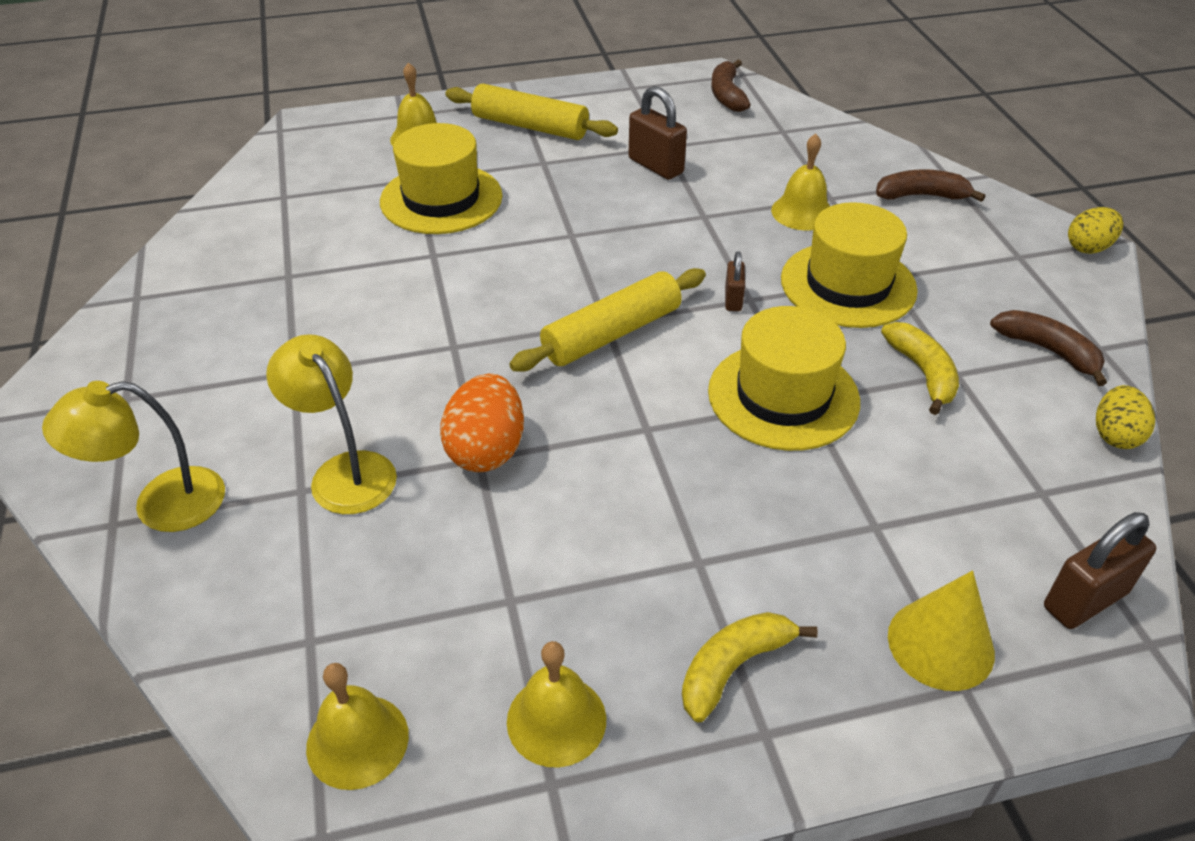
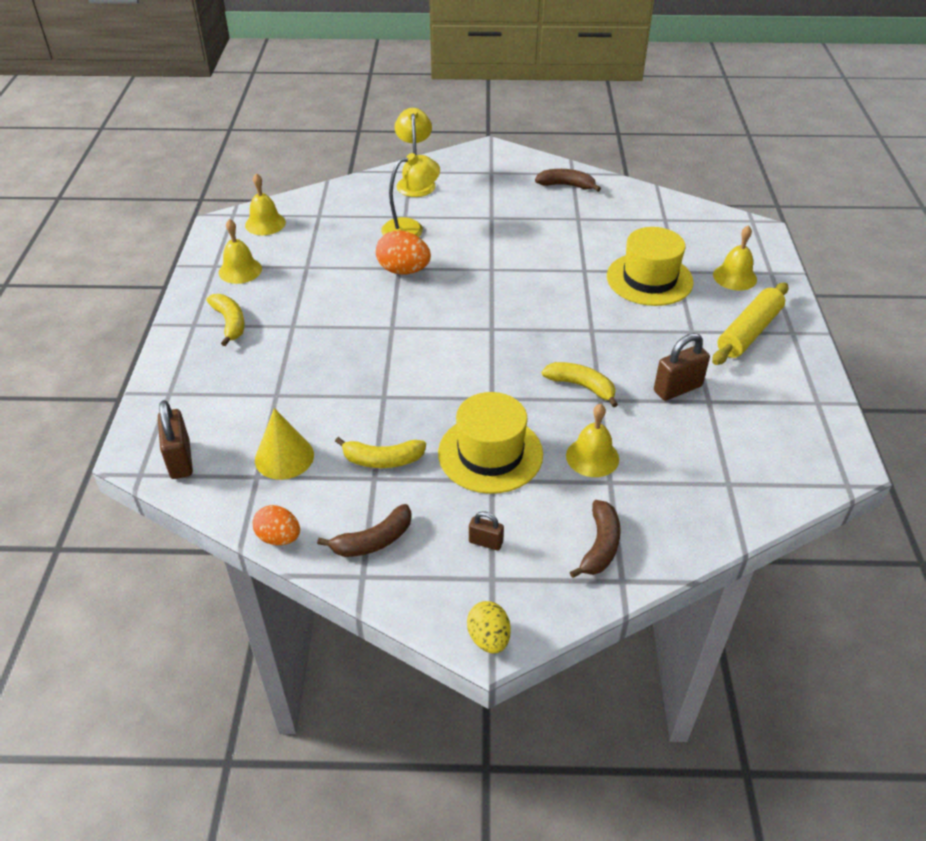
camera: 105 degrees right, 0 degrees up
yellow rolling pin [509,268,706,372] -> none
yellow hat [708,306,860,451] -> none
brown banana [711,60,751,112] -> brown banana moved to [535,169,601,192]
brown padlock [725,251,745,311] -> brown padlock moved to [469,511,504,551]
yellow cone [888,570,995,691] -> yellow cone moved to [255,408,314,480]
yellow egg [1096,385,1155,449] -> orange egg [252,505,300,545]
none -> yellow banana [542,362,618,407]

